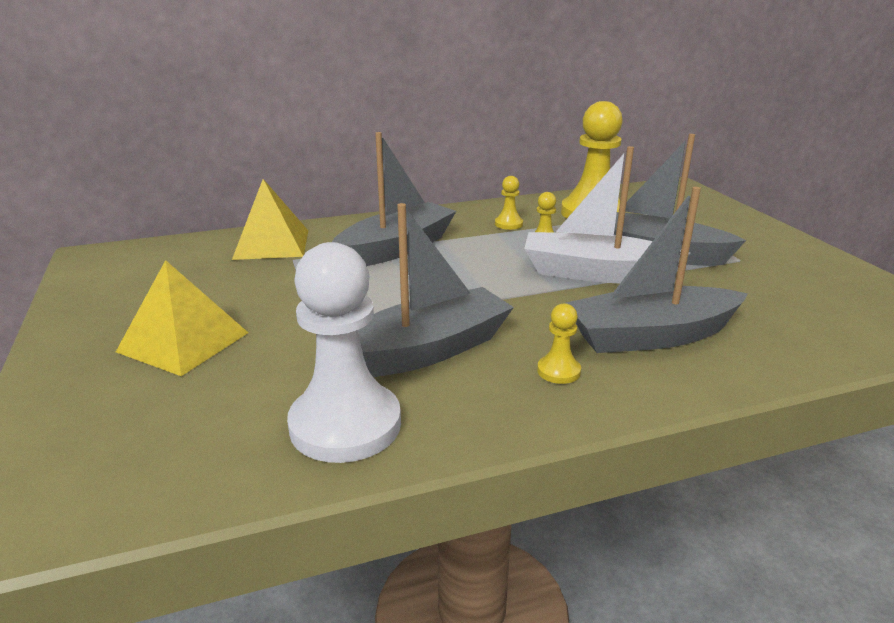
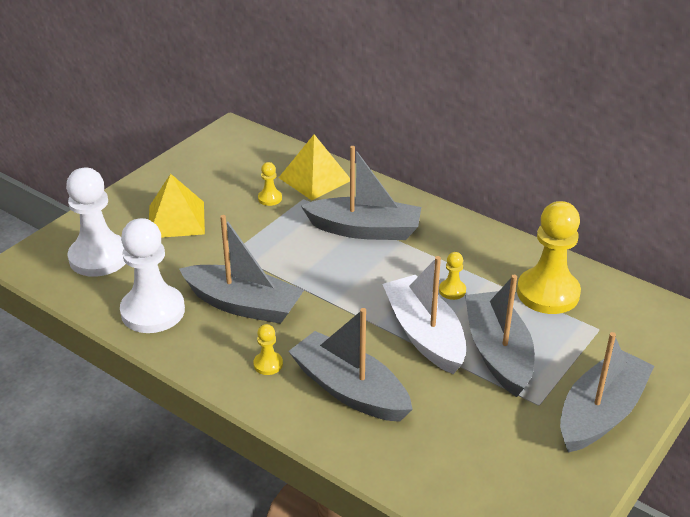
camera: 55 degrees right, 10 degrees up
yellow pawn [495,176,523,230] -> yellow pawn moved to [258,162,282,206]
none -> white pawn [66,168,126,277]
none -> grey boat [560,332,654,453]

